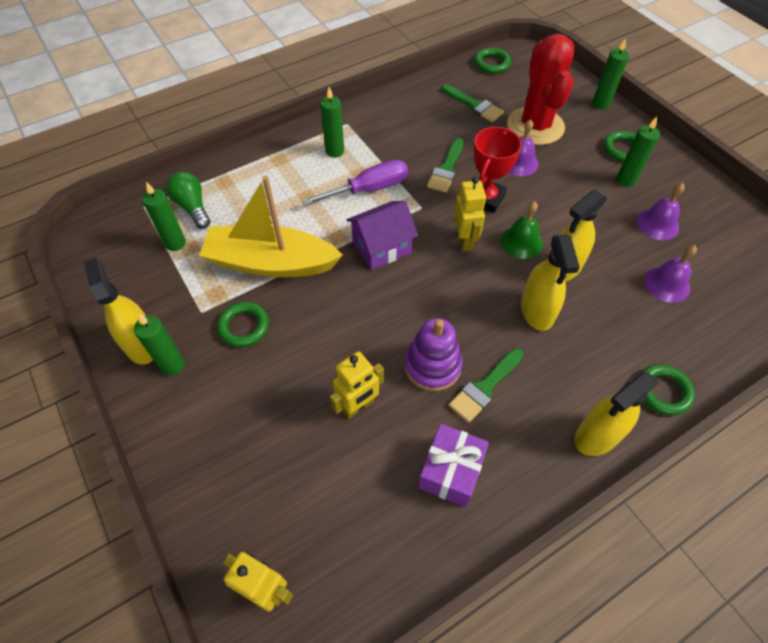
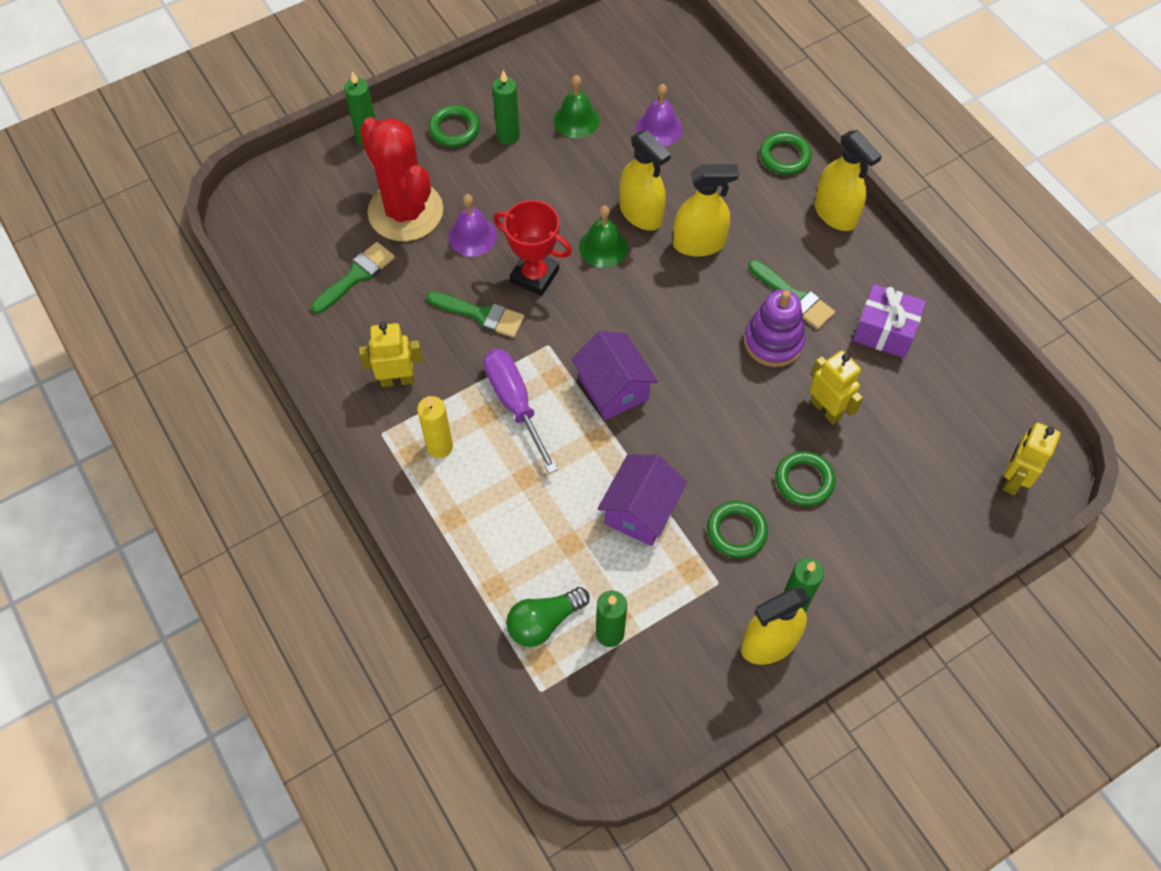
camera: 90 degrees left, 5 degrees up
yellow boat [199,176,343,278] -> purple house [597,455,687,546]
green candle [320,87,344,158] -> yellow candle [417,396,453,458]
yellow robot [454,176,486,251] -> yellow robot moved to [359,322,423,387]
green ring [474,48,511,74] -> green ring moved to [775,451,835,506]
red cactus [507,34,575,145] -> red cactus turned 60 degrees clockwise [359,117,443,241]
purple bell [637,183,685,240] -> green bell [553,75,600,138]

